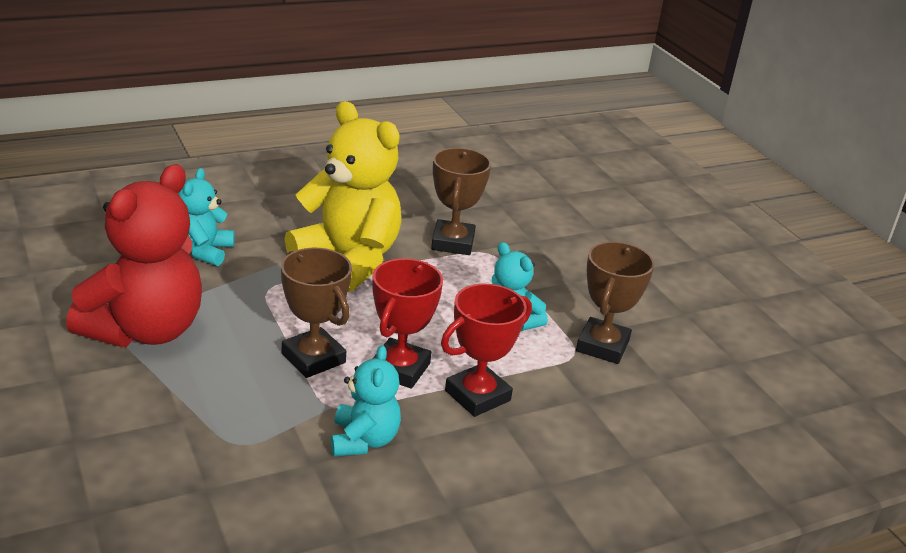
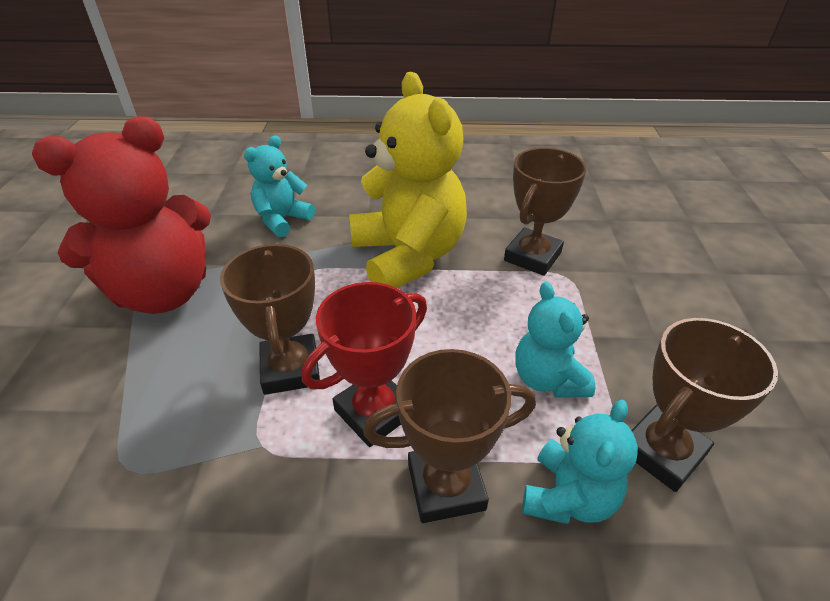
camera: 30 degrees right, 10 degrees up
turquoise teddy bear [331,345,401,456] -> turquoise teddy bear moved to [522,400,638,524]
red trophy [441,284,532,417] -> brown trophy [363,349,536,523]

